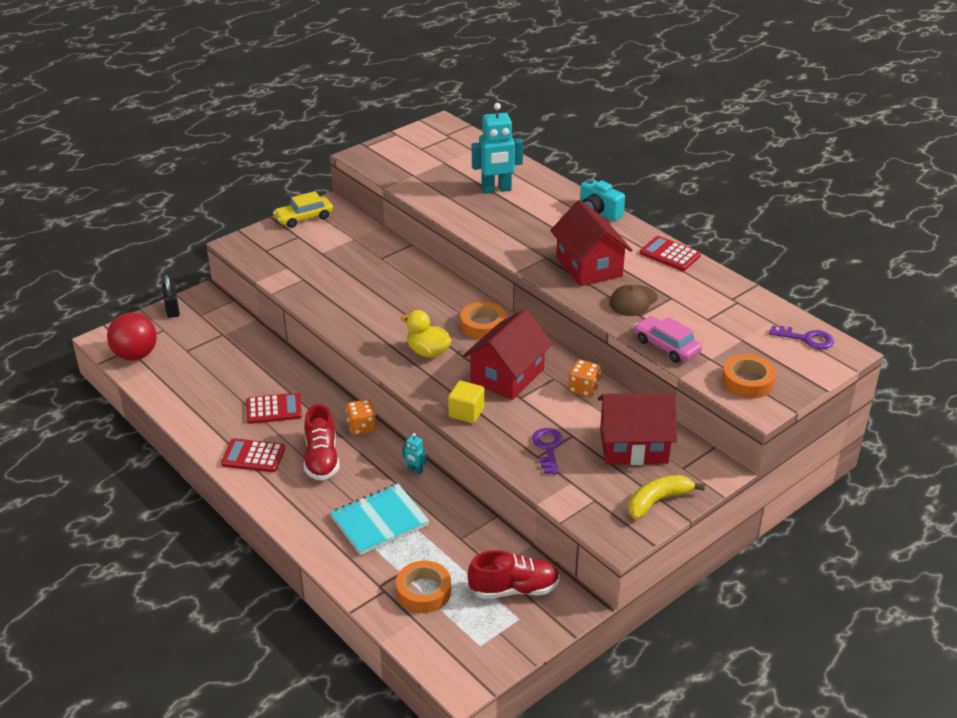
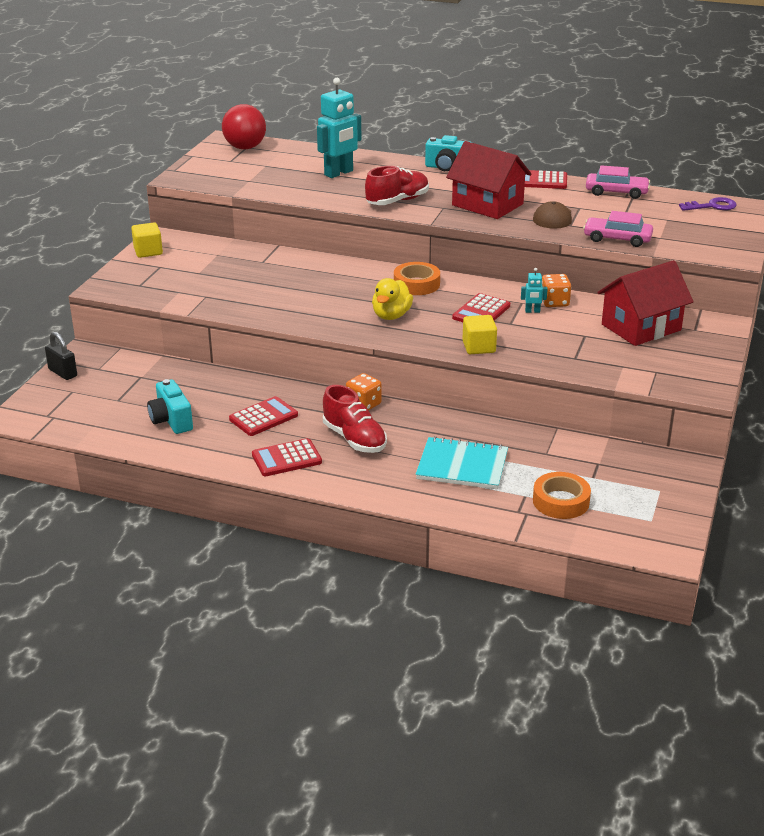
camera: 30 degrees left, 5 degrees down
red ball [107,312,157,361] -> red ball moved to [222,104,266,149]
yellow car [273,191,333,228] -> yellow cube [131,223,163,258]
turquoise notebook [330,484,429,555] -> turquoise notebook turned 75 degrees clockwise [416,436,508,489]
yellow duck [401,310,452,358] -> yellow duck turned 75 degrees counterclockwise [372,278,413,320]
turquoise robot [402,433,426,474] -> turquoise robot moved to [521,268,548,313]
red house [463,309,553,400] -> red calculator [452,293,510,322]
red shoe [468,550,560,599] -> red shoe moved to [365,166,429,205]
purple key [532,428,563,474] -> none
yellow banana [628,475,705,519] -> none
orange tape [722,354,776,398] -> none
none -> turquoise camera [147,379,193,434]
none -> pink car [586,165,650,199]

